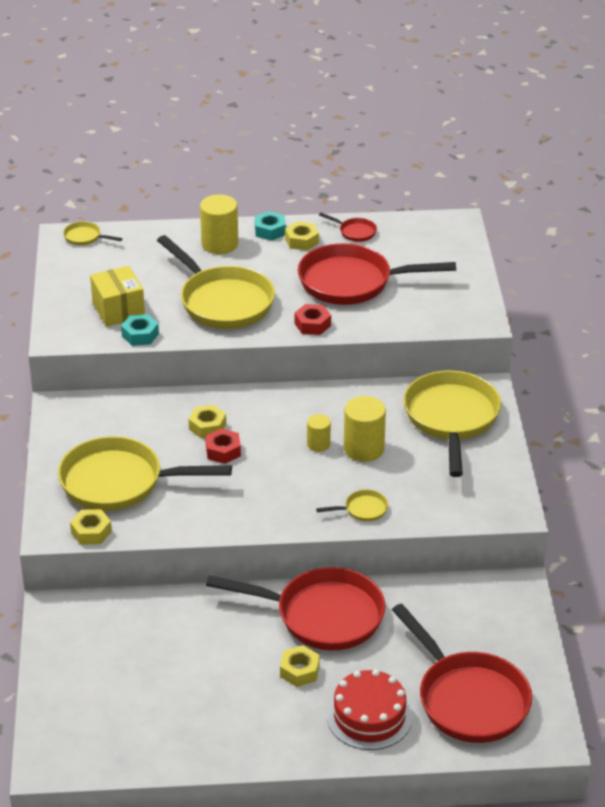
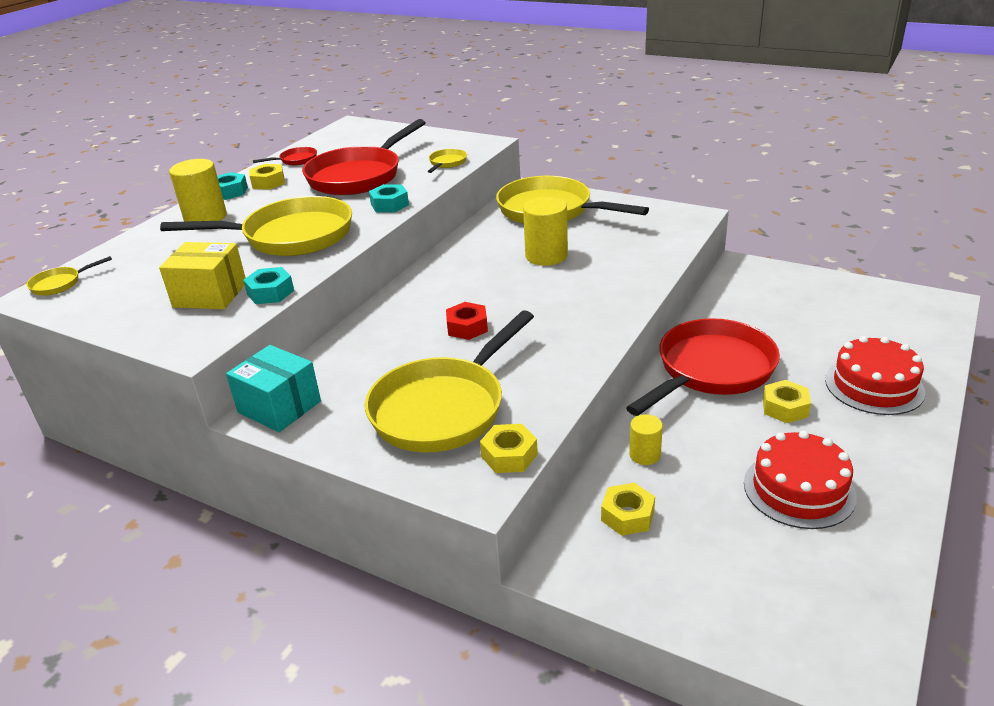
camera: 55 degrees left, 5 degrees down
yellow nut [189,405,226,439] -> yellow nut moved to [601,483,655,536]
red nut [294,304,331,335] -> turquoise nut [369,184,409,212]
yellow cylinder [307,414,331,452] -> yellow cylinder moved to [629,414,663,465]
yellow pan [316,490,388,521] -> yellow pan moved to [428,149,467,173]
red pan [392,604,532,743] -> none
none -> turquoise box [226,345,321,432]
none -> red cake [744,431,857,529]

